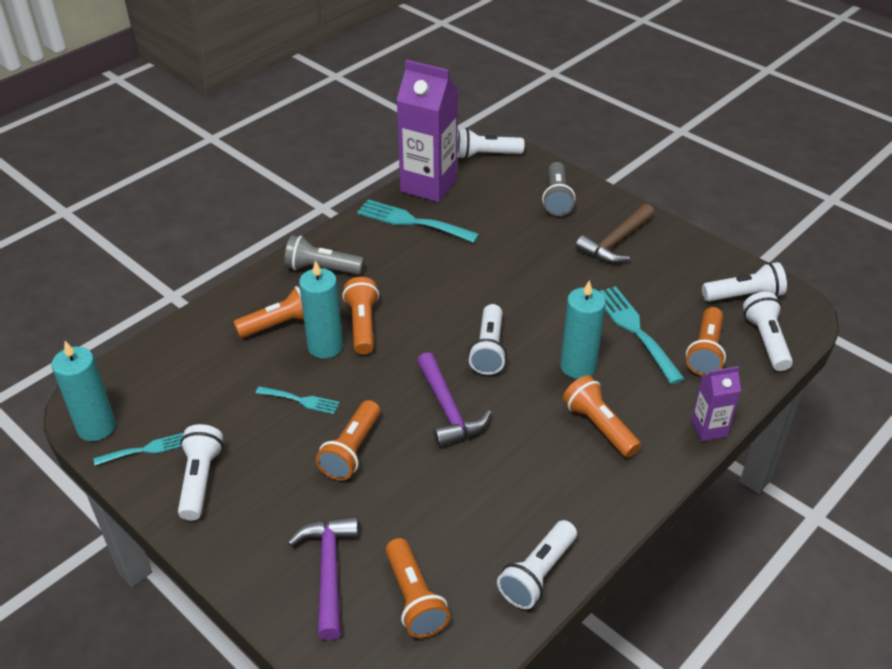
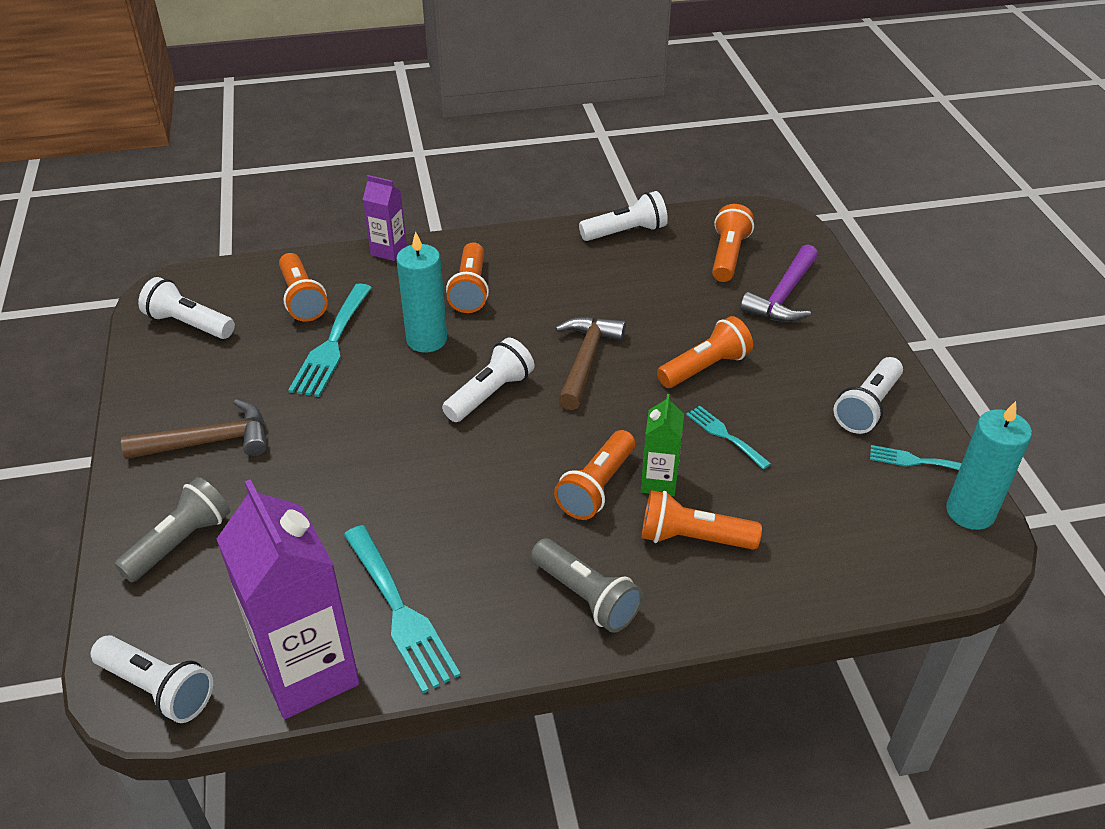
camera: 145 degrees left, 0 degrees up
turquoise candle [299,260,343,359] -> green carton [641,394,684,496]
purple hammer [417,352,491,447] -> brown hammer [555,316,626,410]
orange flashlight [686,307,726,376] -> orange flashlight turned 105 degrees clockwise [279,253,328,322]
white flashlight [743,292,793,371] -> none

